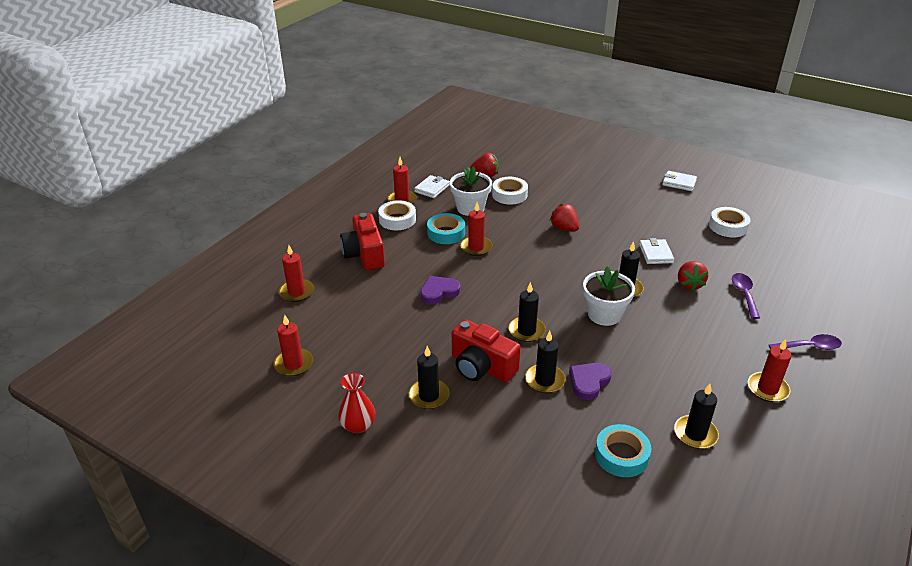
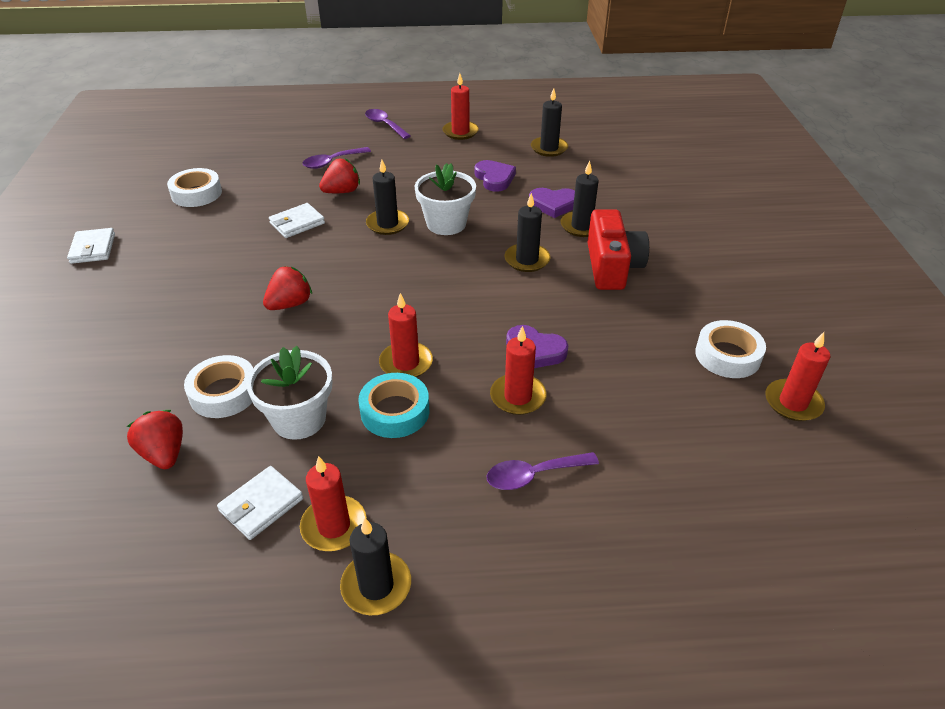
camera: 125 degrees left, 5 degrees up
red candle [279,245,314,302] -> red candle moved to [490,326,547,415]
red vase [338,373,375,433] -> none
red camera [340,213,385,270] -> purple spoon [487,452,599,490]
white tape [378,200,416,230] -> white tape moved to [695,320,766,378]
black candle [408,346,450,409] -> black candle moved to [340,518,411,615]
white wallet [414,175,450,198] -> white wallet turned 45 degrees counterclockwise [217,466,303,540]
red strawberry [550,203,579,232] -> red strawberry turned 150 degrees counterclockwise [263,266,312,310]
turquoise tape [595,424,651,477] -> none
none -> purple heart [475,160,516,192]

